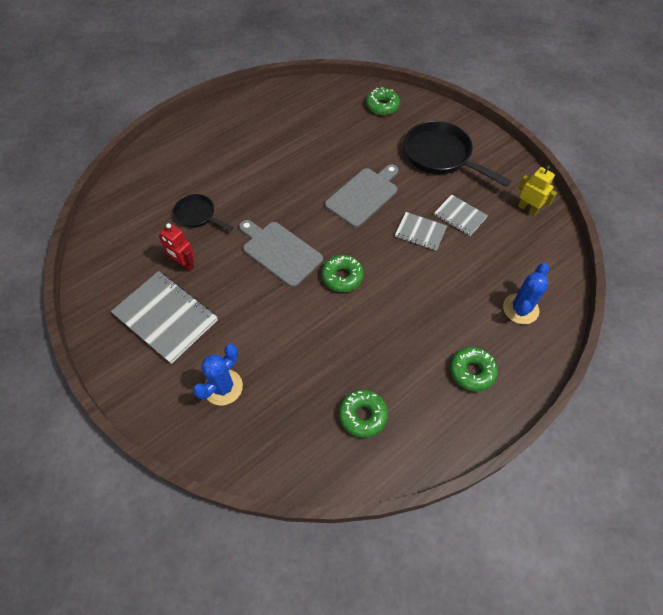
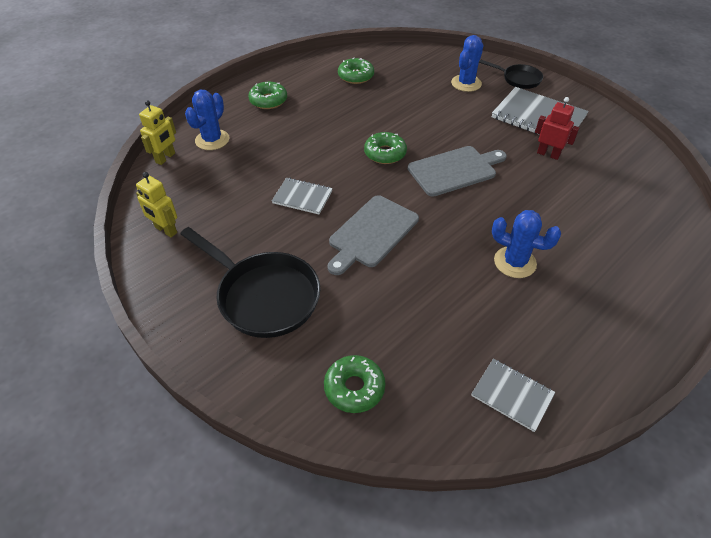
camera: 175 degrees right, 10 degrees down
black pan [173,194,234,231] -> black pan moved to [479,60,543,89]
grey cutting board [239,220,323,287] -> grey cutting board turned 60 degrees counterclockwise [408,146,507,197]
grey notebook [434,195,488,236] -> grey notebook moved to [471,359,555,432]
none -> yellow robot [139,100,176,165]
none -> blue cactus [492,210,561,278]

